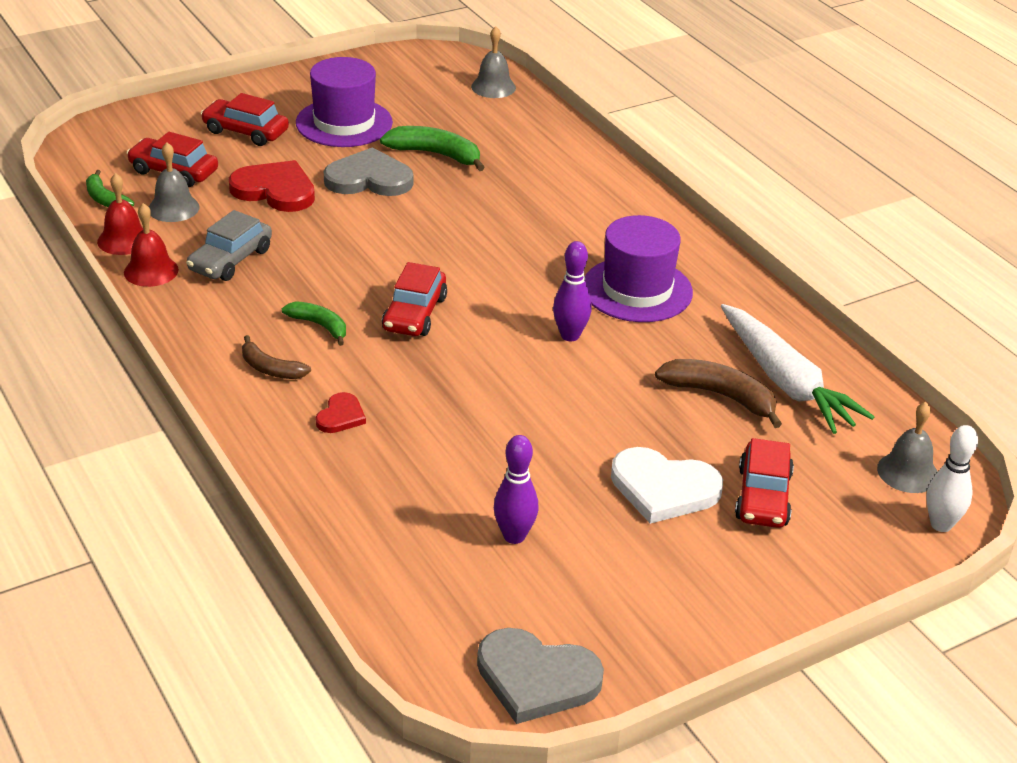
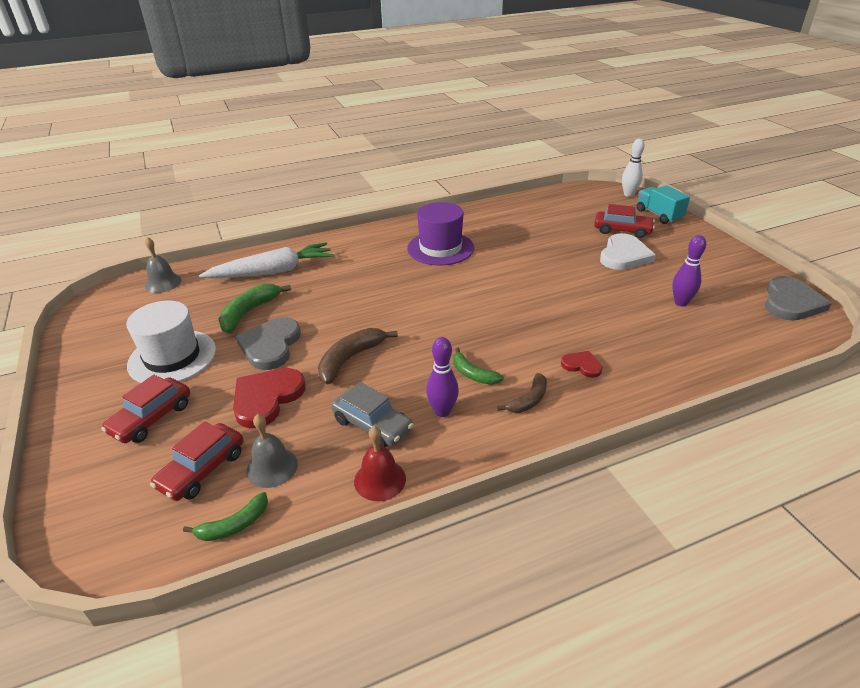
camera: 80 degrees left, 0 degrees up
red bell [97,173,143,255] -> none
green banana [282,301,346,346] -> green banana turned 90 degrees counterclockwise [453,347,504,385]
purple hat [296,57,393,147] -> white hat [126,300,216,383]
red car [382,262,447,336] -> none
purple bowling pin [553,241,592,341] -> purple bowling pin moved to [426,337,459,417]
brown banana [655,359,782,428] -> brown banana moved to [318,328,398,385]
white carrot [721,304,875,434] -> white carrot moved to [199,242,334,279]
grey bell [877,402,938,493] -> none
none -> turquoise truck [637,185,690,224]

